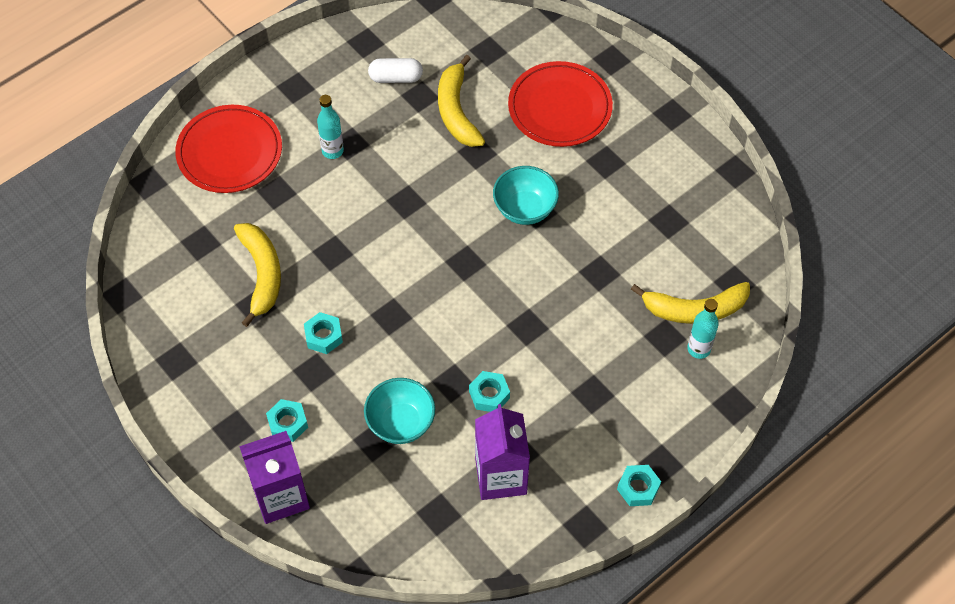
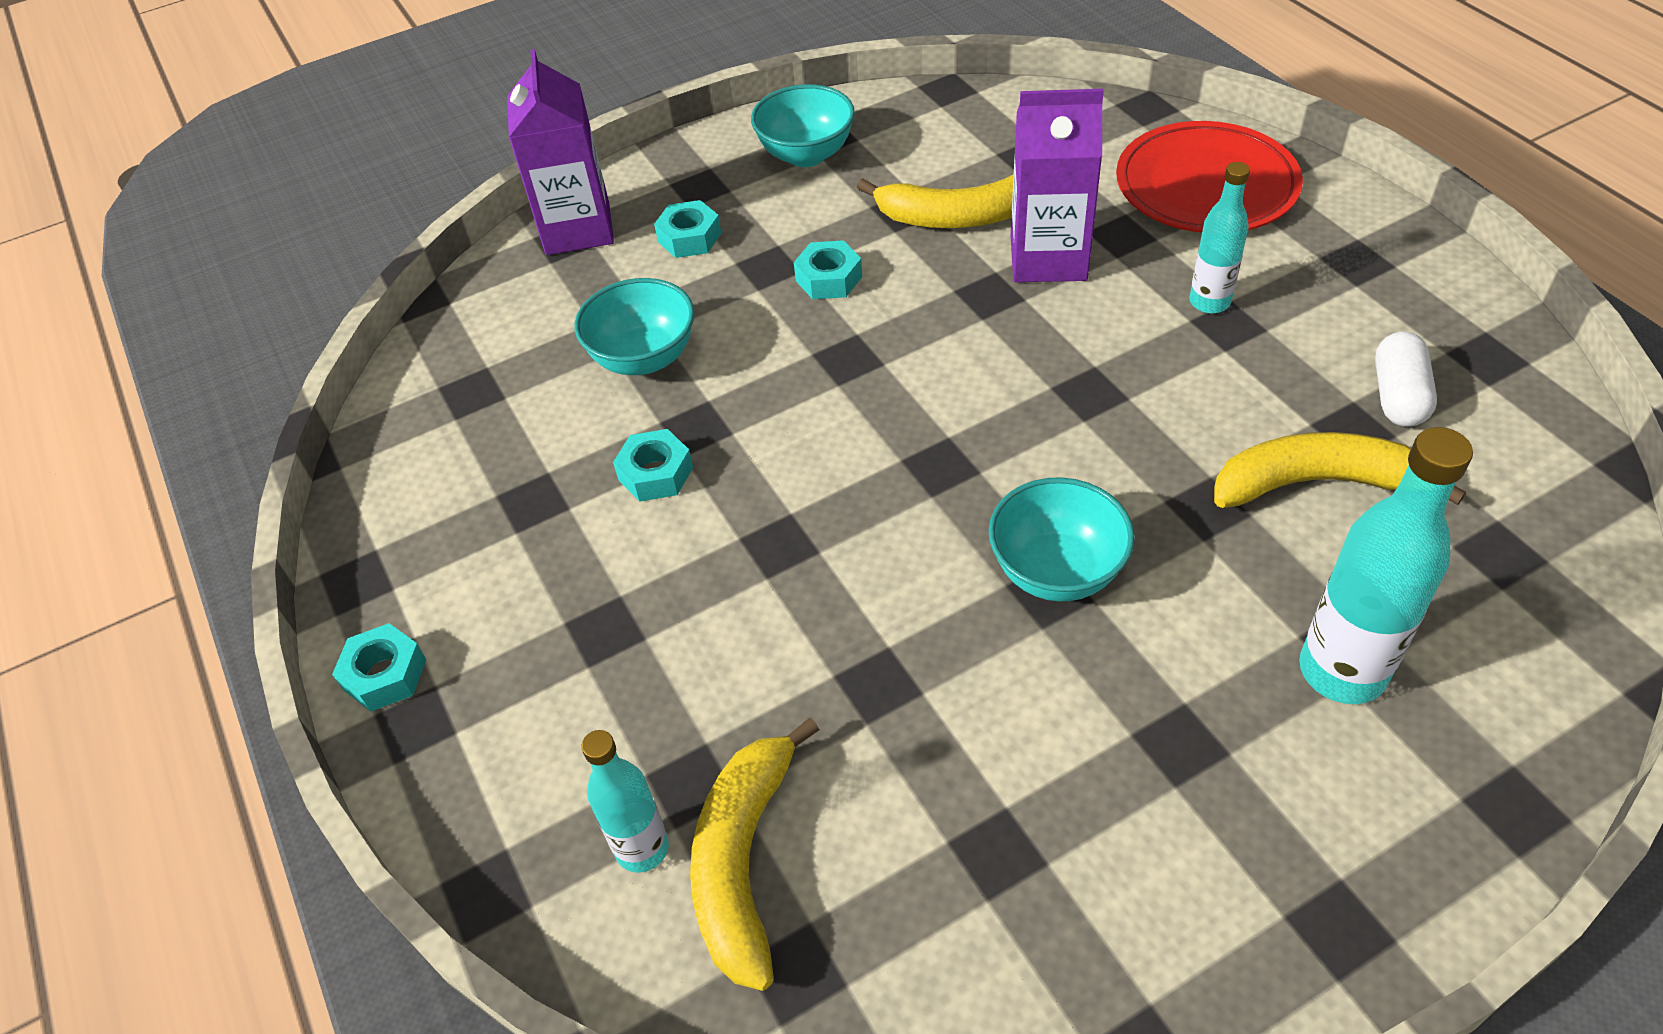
camera: 105 degrees right, 10 degrees down
purple carton [475,404,530,500] -> purple carton moved to [1011,89,1104,282]
red plate [508,61,613,147] -> turquoise bottle [1299,427,1473,704]
none -> turquoise bowl [751,84,855,167]

